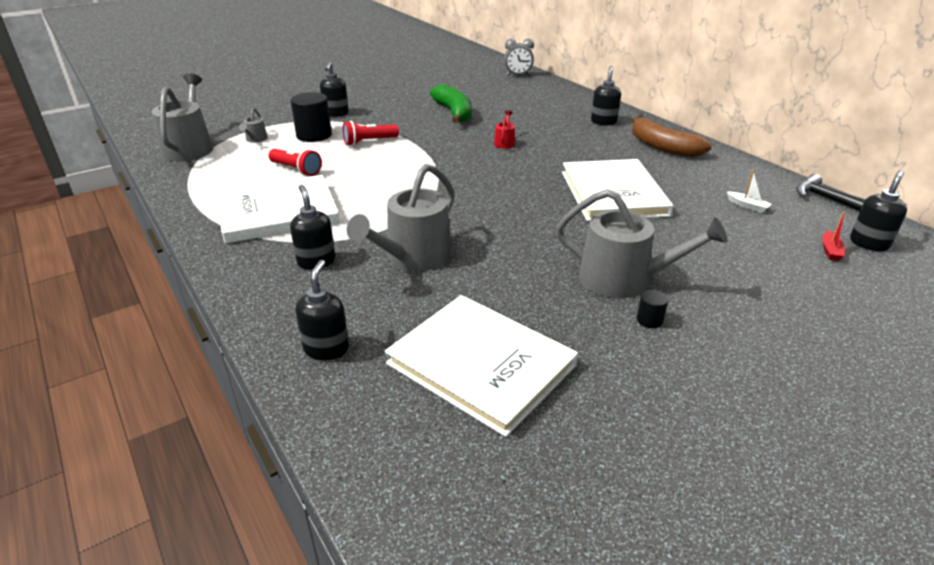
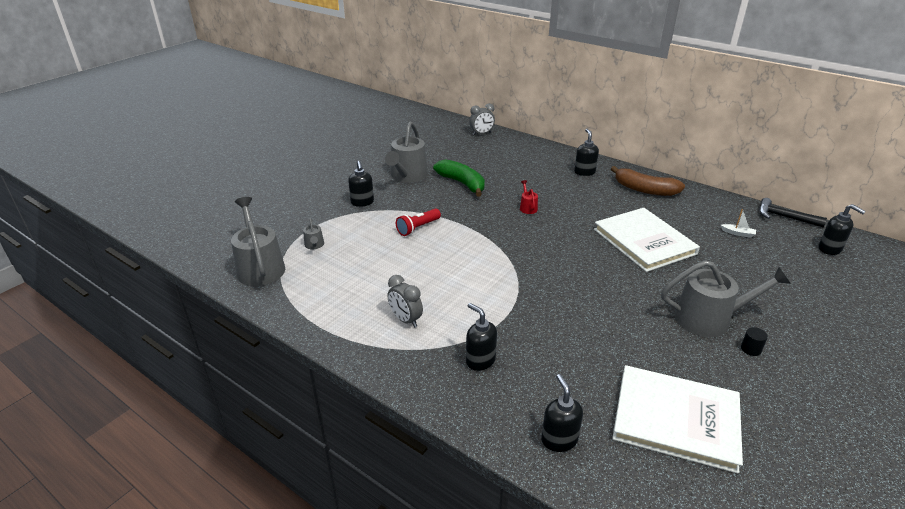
camera: 20 degrees left, 0 degrees up
white book [217,175,340,244] -> grey clock [388,275,423,328]
red flashlight [269,149,322,176] -> none
black cylinder [290,92,332,142] -> none
grey watering can [347,164,455,271] -> grey watering can moved to [385,122,428,183]
red boat [822,211,845,261] -> none
black soap dispenser [850,170,907,251] -> black soap dispenser turned 120 degrees clockwise [819,204,866,255]

